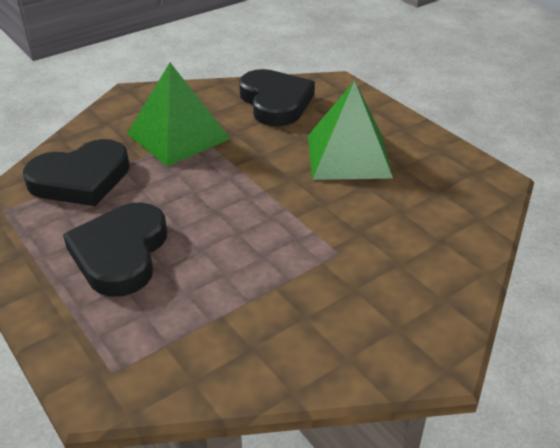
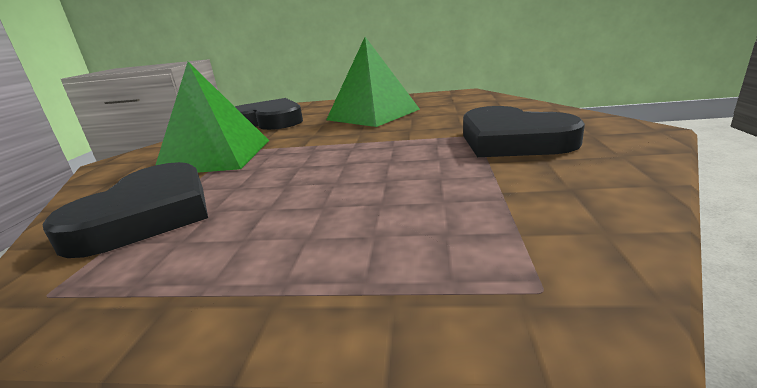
camera: 45 degrees left, 15 degrees down
black heart [63,202,167,297] -> black heart moved to [463,106,585,157]

